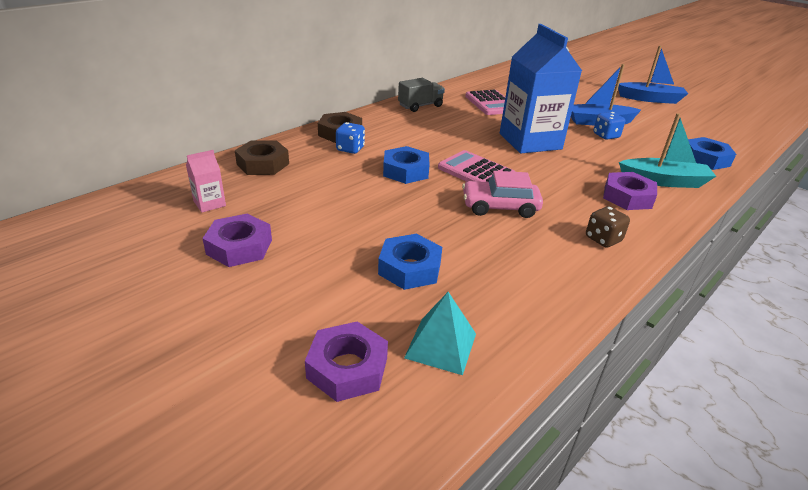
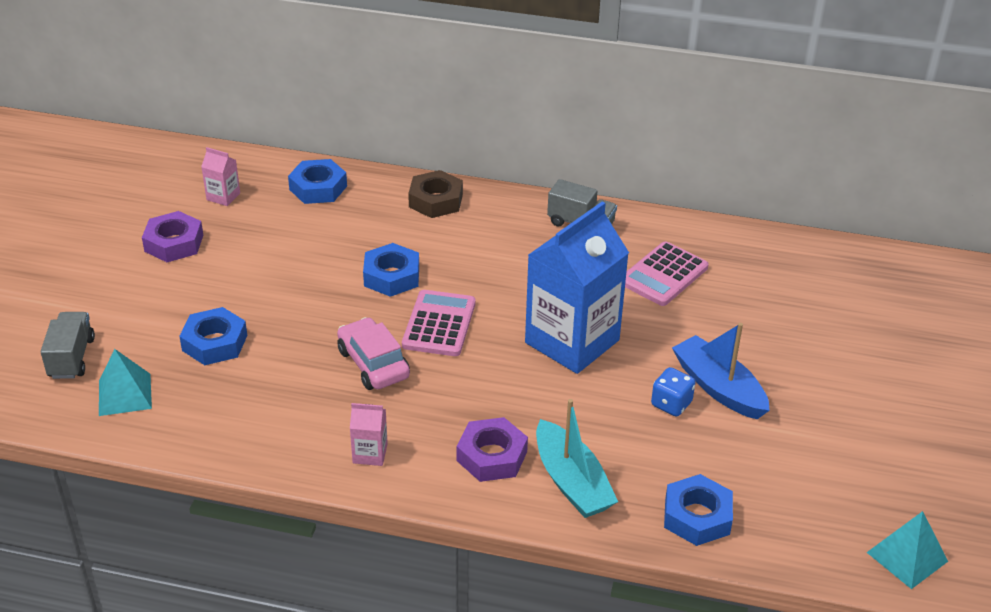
camera: 60 degrees right, 5 degrees up
brown nut [235,140,289,175] -> blue nut [288,159,347,204]
purple nut [305,322,388,402] -> grey truck [41,312,95,379]
blue dice [336,122,365,154] -> none
brown dice [586,206,630,248] -> pink carton [350,403,388,466]
blue boat [618,45,688,104] -> none
none -> turquoise pyramid [866,511,948,589]

